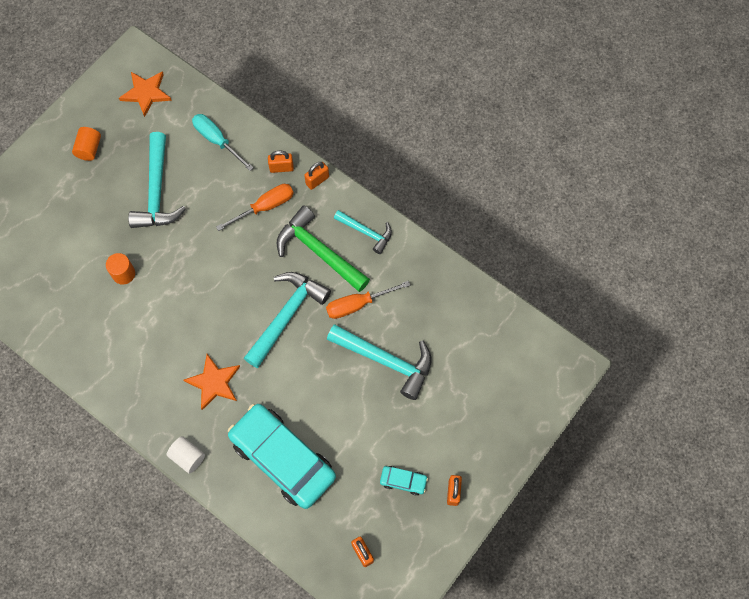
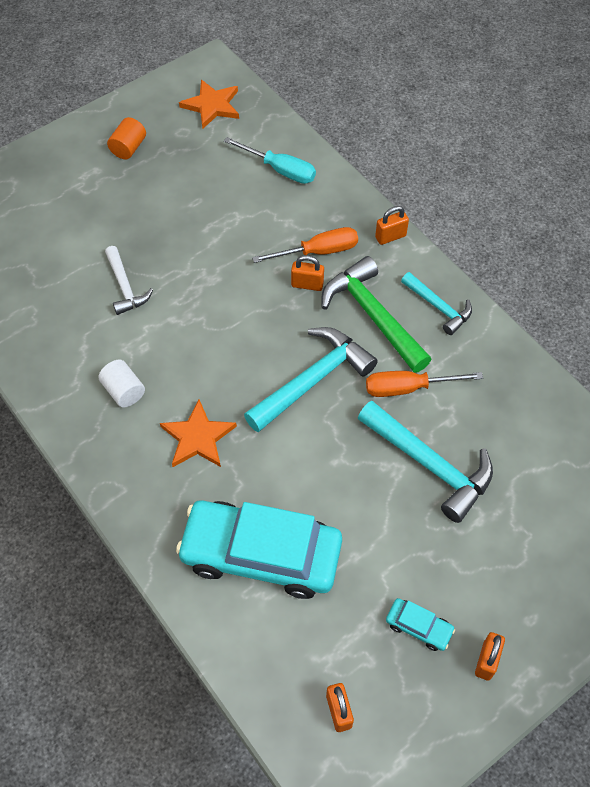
camera: 15 degrees right, 10 degrees down
orange cylinder [106,253,135,284] -> white hammer [105,246,153,315]
turquoise hammer [128,132,186,228] -> none
white cylinder [166,436,205,474] -> white cylinder moved to [98,360,145,407]
turquoise screwdriver [192,114,254,171] -> turquoise screwdriver turned 150 degrees clockwise [224,137,316,184]
turquoise car [228,404,336,509] -> turquoise car turned 45 degrees counterclockwise [176,500,342,599]
orange padlock [268,151,294,173] -> orange padlock moved to [291,255,324,291]

